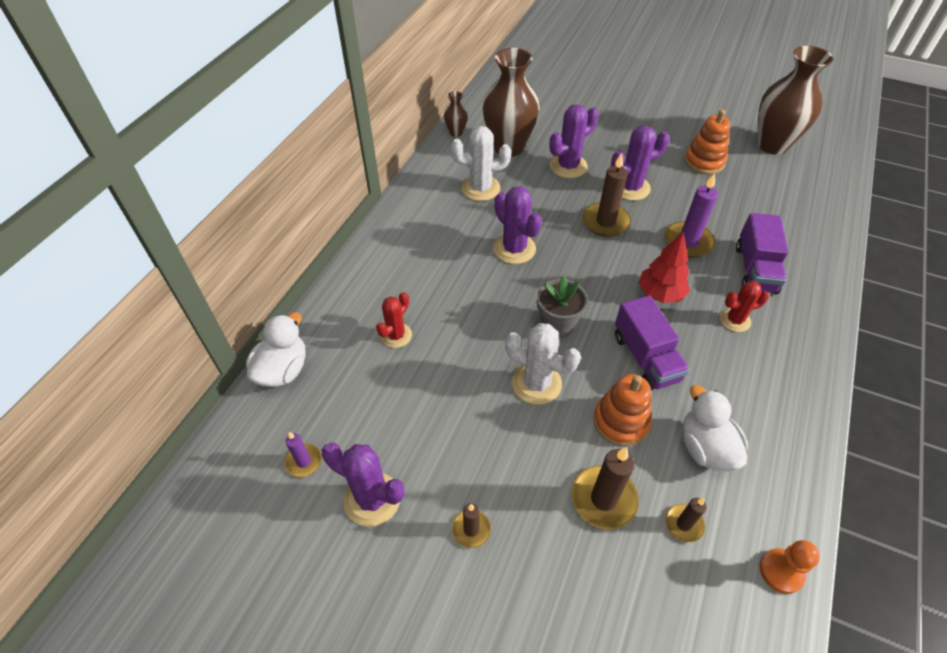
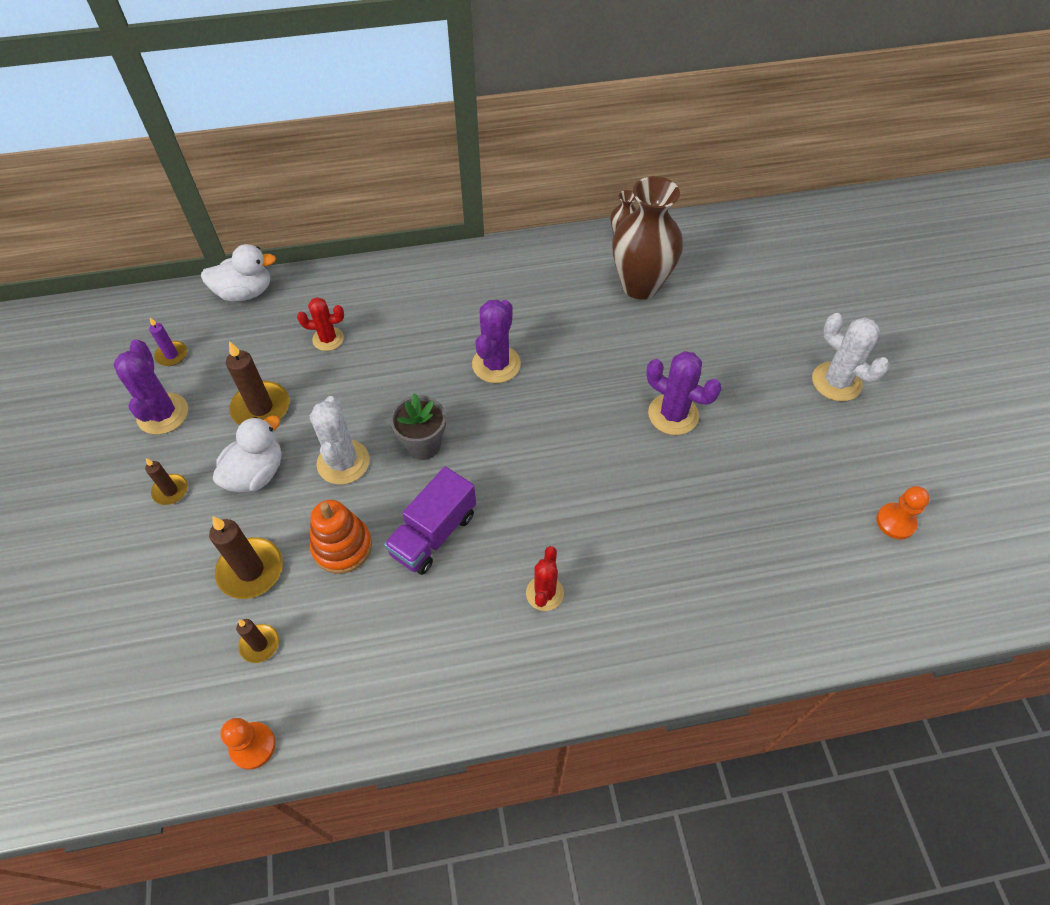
camera: 55 degrees right, 5 degrees up
white cactus [451,126,511,201] -> white cactus moved to [812,313,889,401]
purple cactus [549,104,599,178] -> none
brown candle [582,153,631,237] -> brown candle moved to [226,341,289,425]
red tree [639,231,690,303] -> none
purple candle [665,173,718,257] -> none
white duck [683,385,748,471] -> white duck moved to [213,416,281,492]
orange stacking toy [684,110,731,174] -> none
red cactus [720,281,769,332] -> red cactus turned 60 degrees clockwise [526,546,564,611]
purple truck [736,213,788,294] -> none
brown vase [757,46,833,155] -> orange pawn [876,486,930,539]

